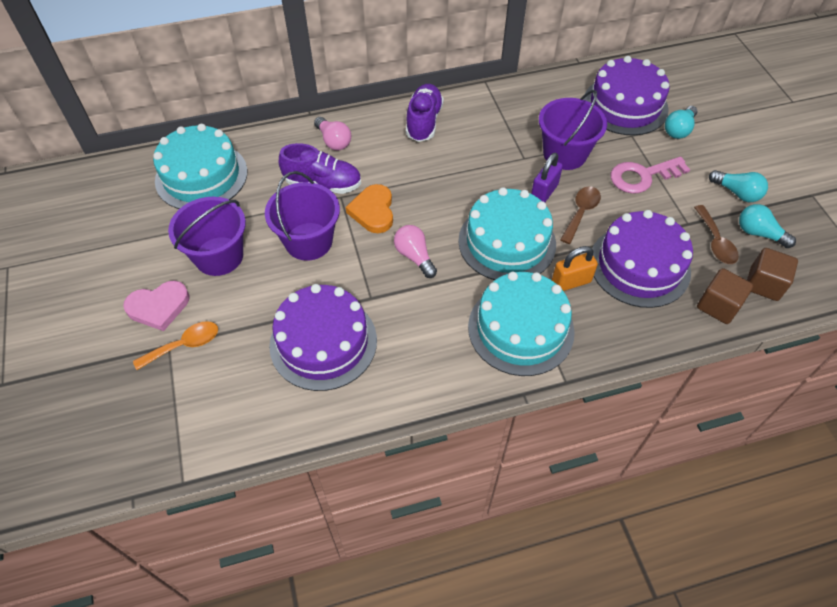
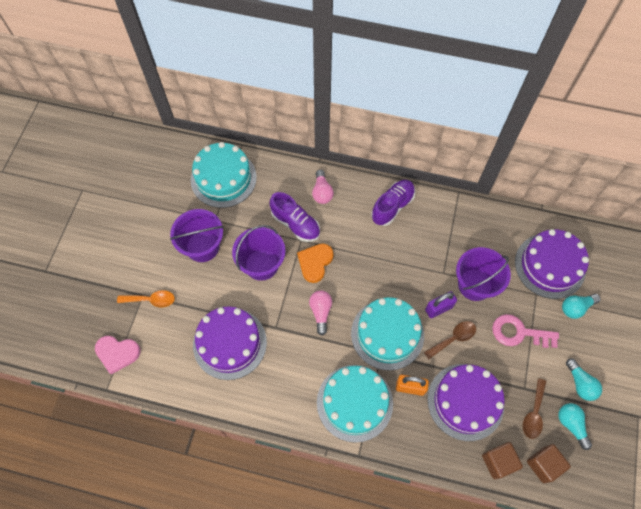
camera: 30 degrees right, 10 degrees up
pink heart [123,281,189,331] -> pink heart moved to [95,336,141,374]

